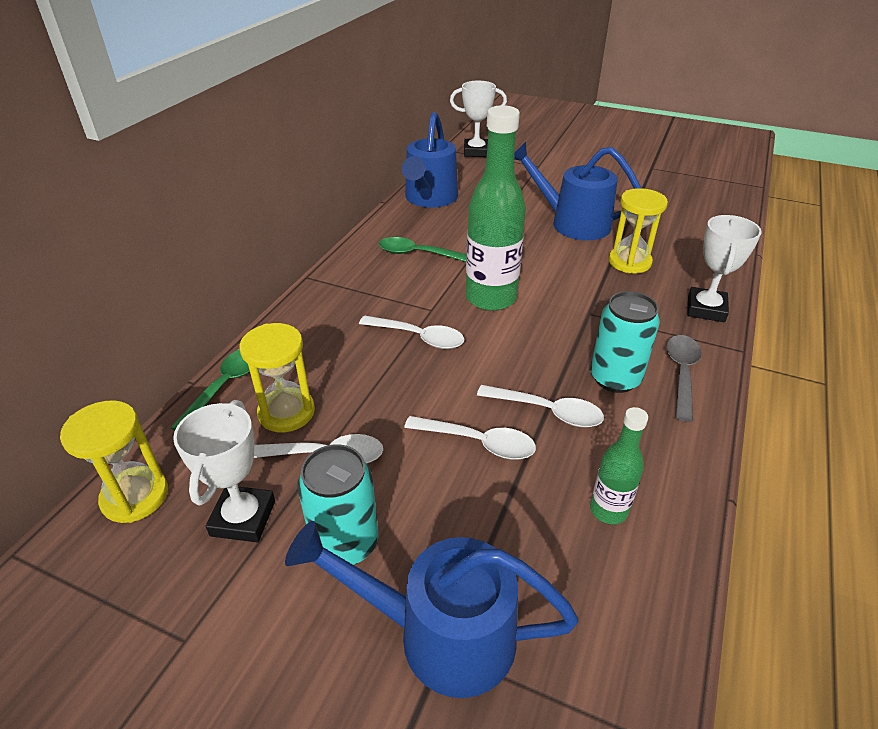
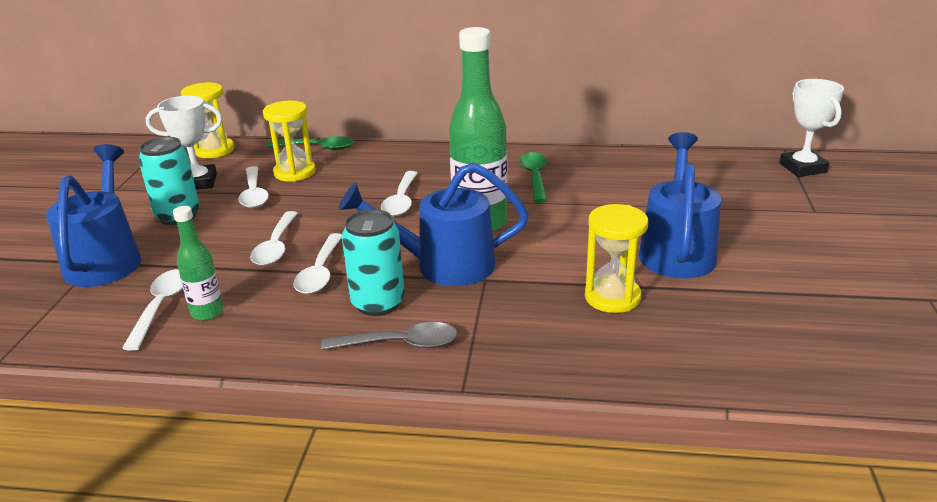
camera: 75 degrees right, 10 degrees down
blue watering can [402,112,458,208] -> blue watering can moved to [338,163,529,286]
white trophy [687,215,762,322] -> none
none -> white spoon [122,269,183,351]

